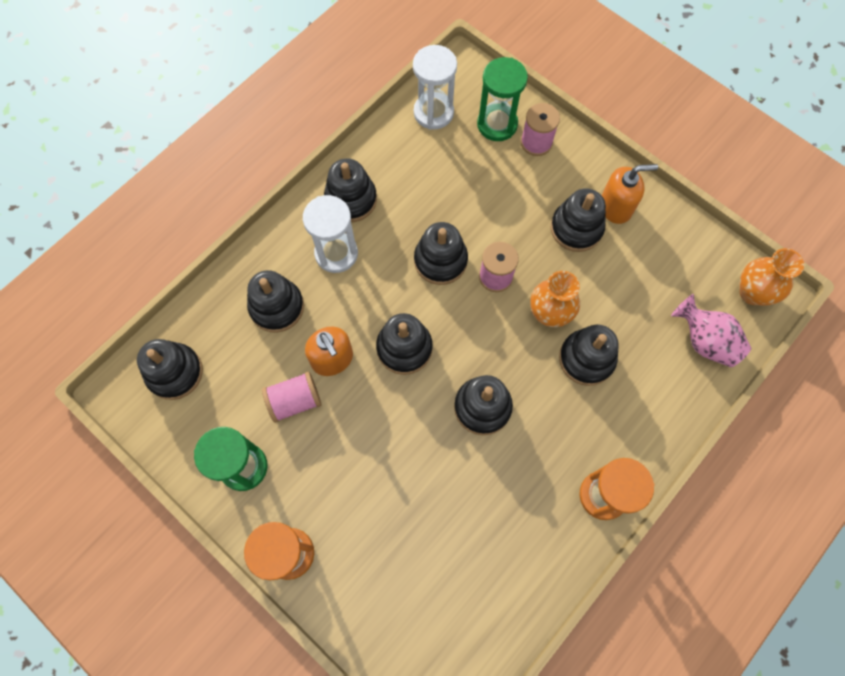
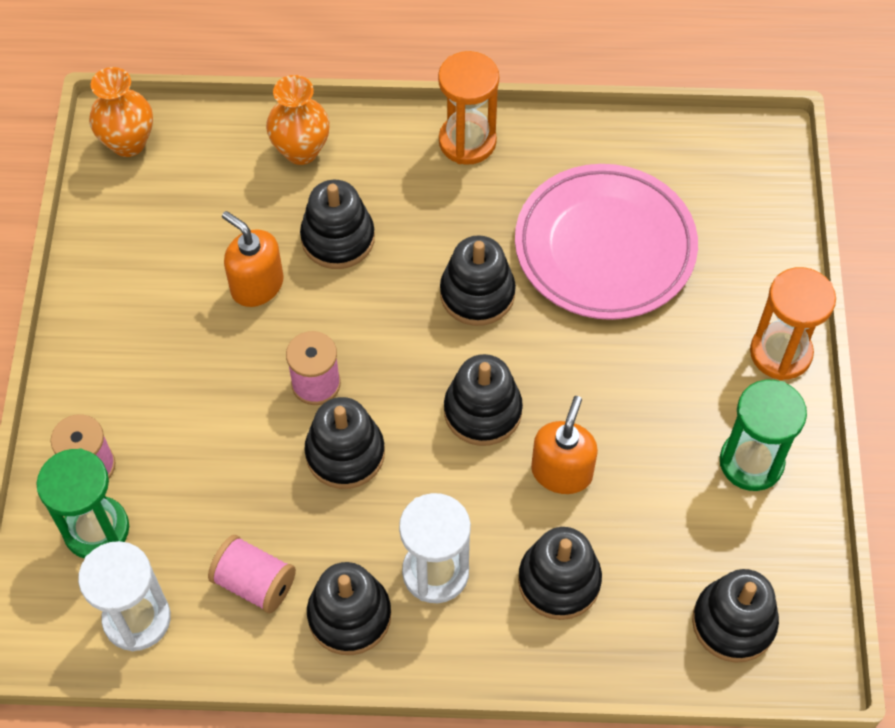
camera: 130 degrees left, 10 degrees down
pink spool [262,372,321,423] -> pink spool moved to [208,535,296,614]
orange vase [530,271,580,327] -> orange vase moved to [266,75,330,165]
black stacking toy [551,188,606,252] -> none
orange soap dispenser [602,164,658,224] -> orange soap dispenser moved to [222,211,284,307]
pink vase [671,294,751,367] -> none
none -> pink plate [515,164,698,320]

